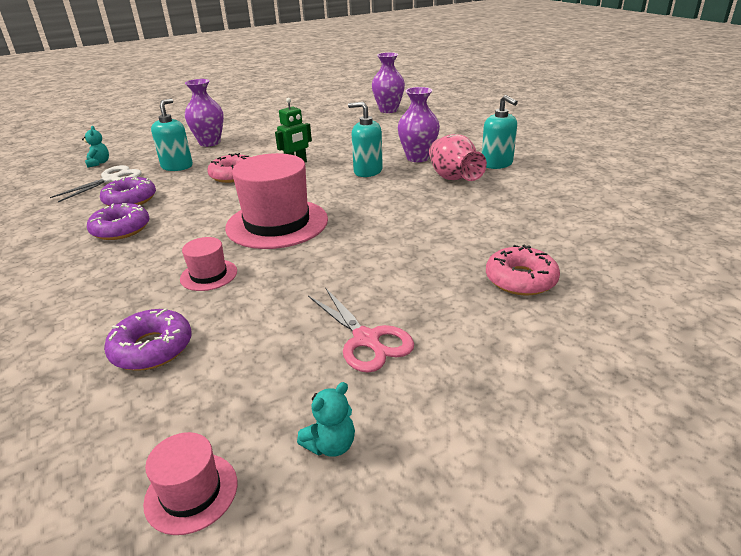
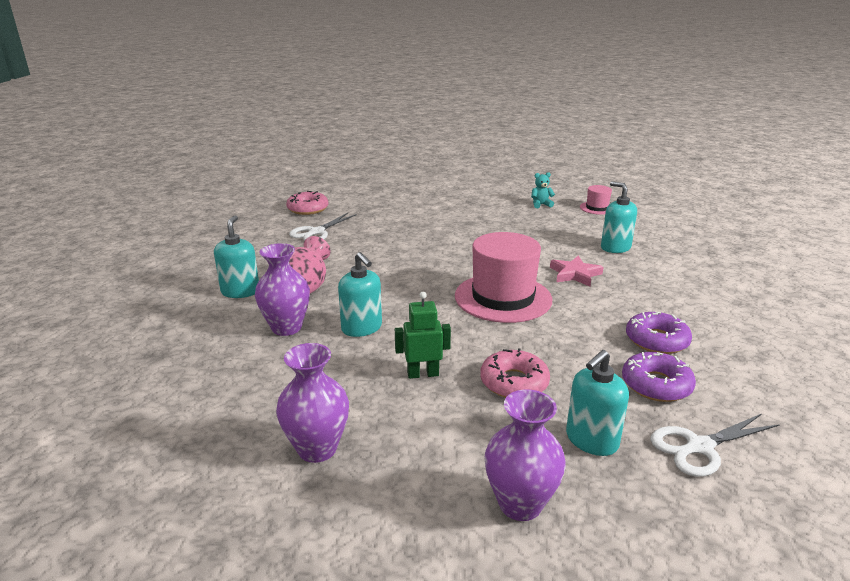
camera: 150 degrees left, 5 degrees down
turquoise teddy bear [82,126,109,168] -> none
purple donut [104,308,191,371] -> turquoise soap dispenser [601,181,637,253]
pink hat [180,237,237,291] -> pink star [550,256,604,286]
pink scissors [308,287,414,373] -> none
purple vase [372,52,405,113] -> purple vase moved to [276,343,349,463]
pink donut [486,245,560,296] -> pink donut moved to [286,191,328,215]
none -> white scissors [289,213,357,241]

